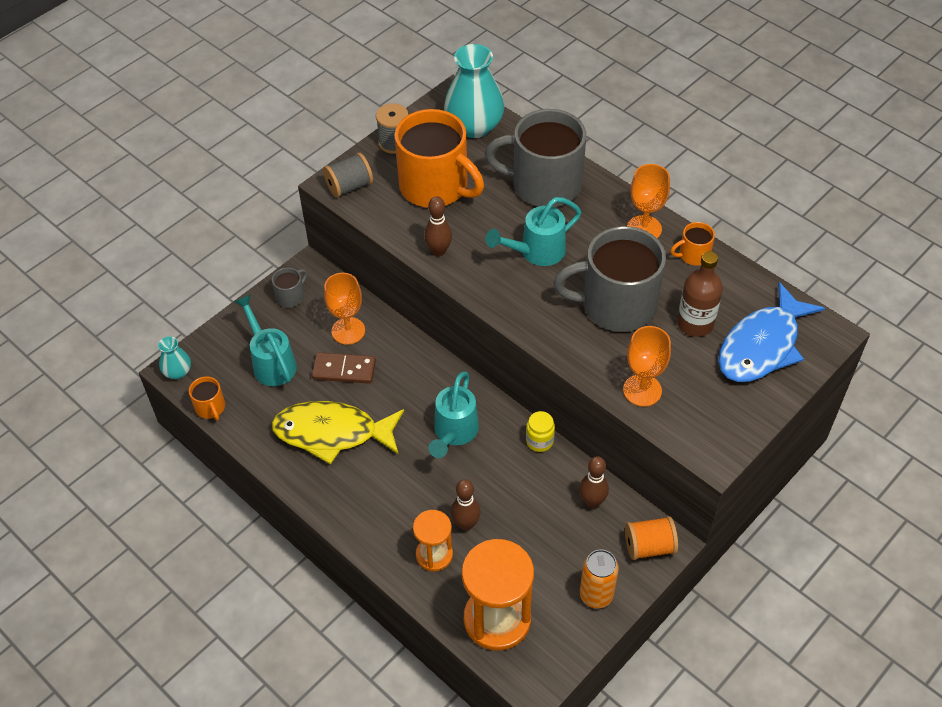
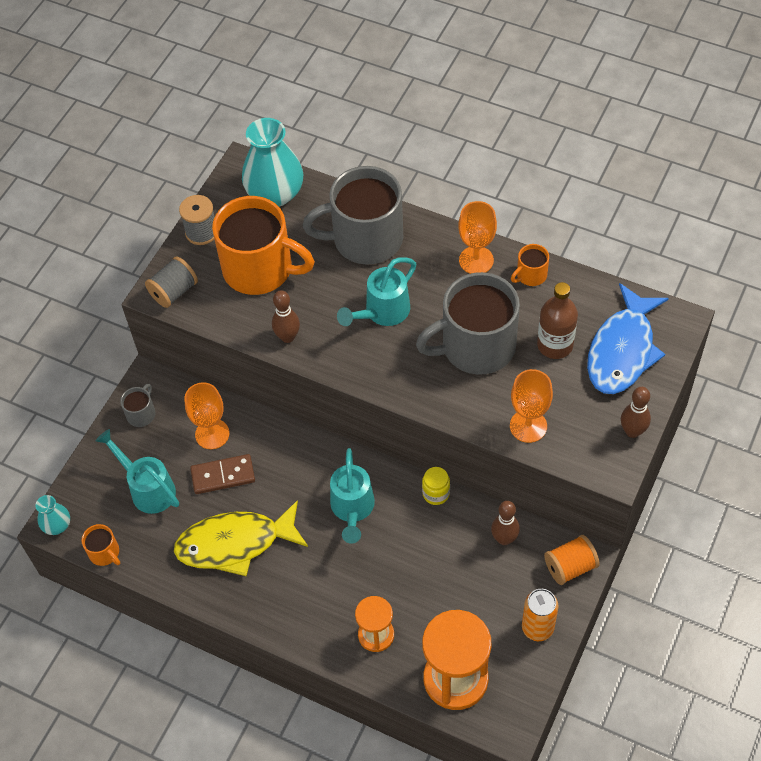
camera: 15 degrees left, 5 degrees up
brown bowling pin [451,479,481,531] -> brown bowling pin moved to [621,387,651,438]

